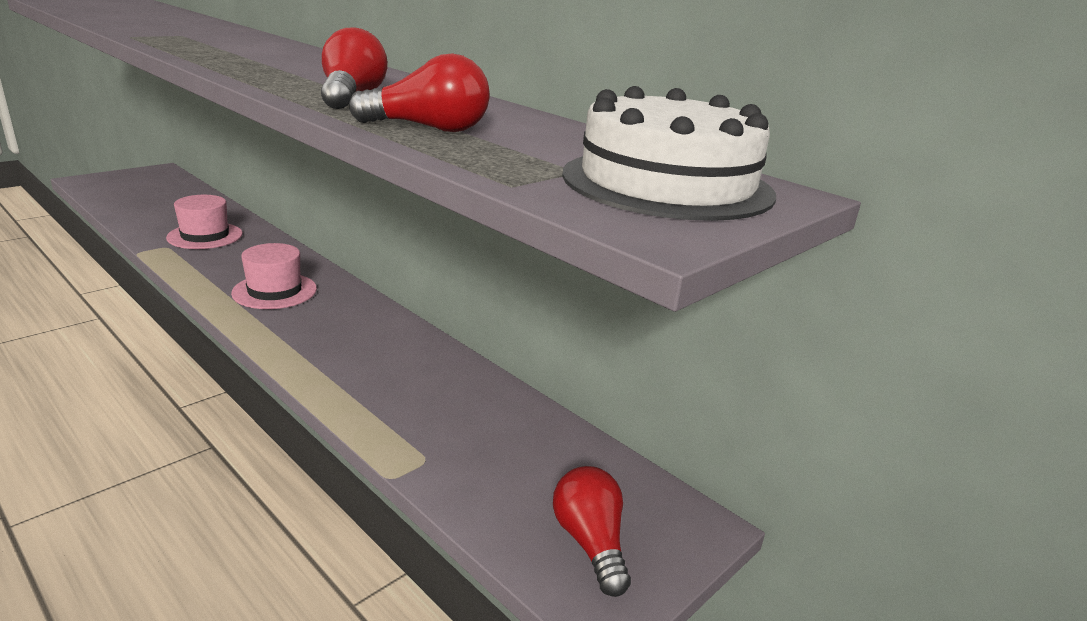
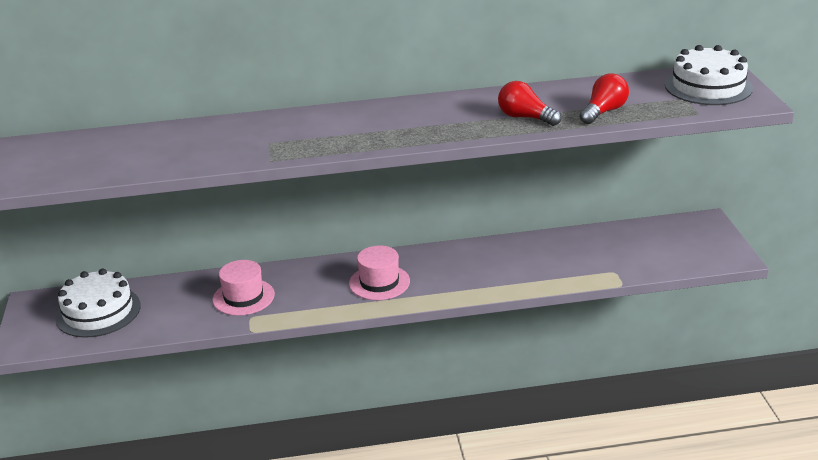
camera: 50 degrees left, 5 degrees up
red light bulb [553,466,631,597] -> none
none -> white cake [55,268,141,338]

